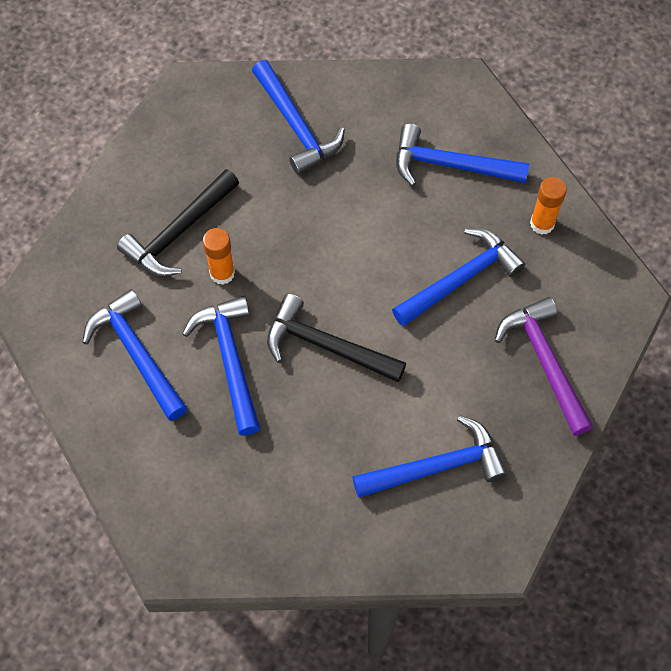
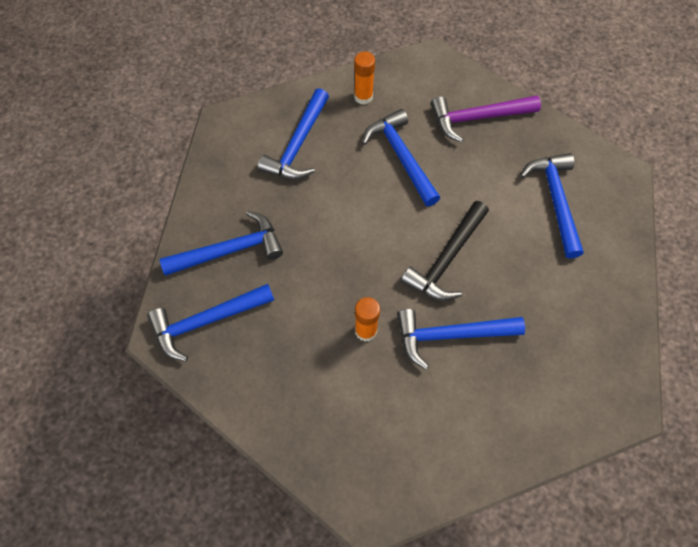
camera: 80 degrees left, 0 degrees up
blue hammer [82,289,187,421] -> blue hammer moved to [147,284,274,362]
black hammer [117,169,239,276] -> none

